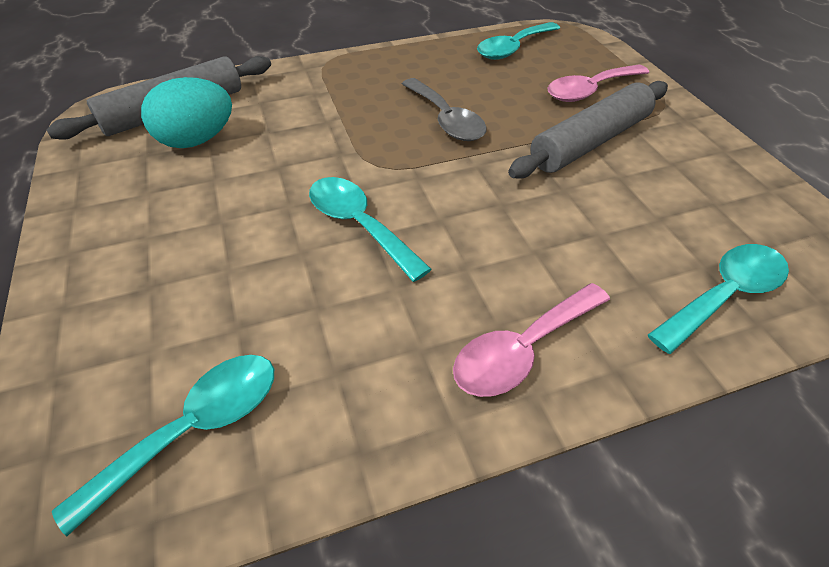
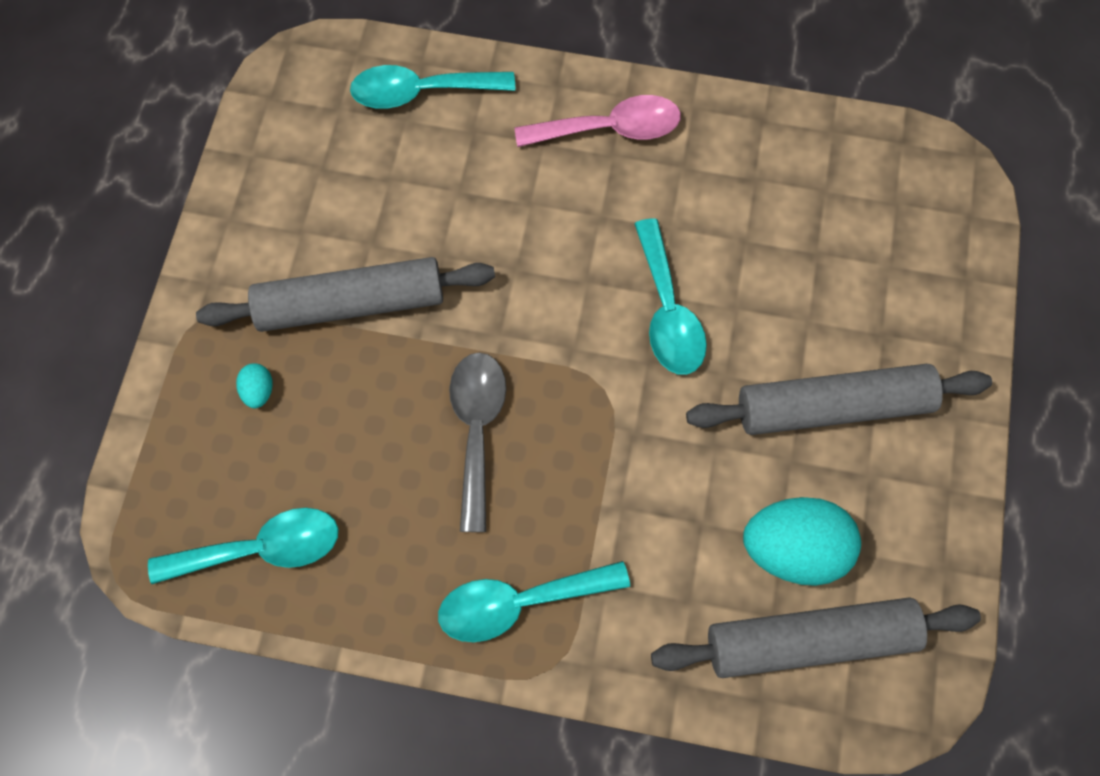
camera: 150 degrees left, 20 degrees up
turquoise spoon [52,355,274,536] -> turquoise spoon moved to [438,561,630,642]
pink spoon [548,64,649,102] -> turquoise egg [236,363,273,408]
none -> grey rolling pin [686,364,992,435]

